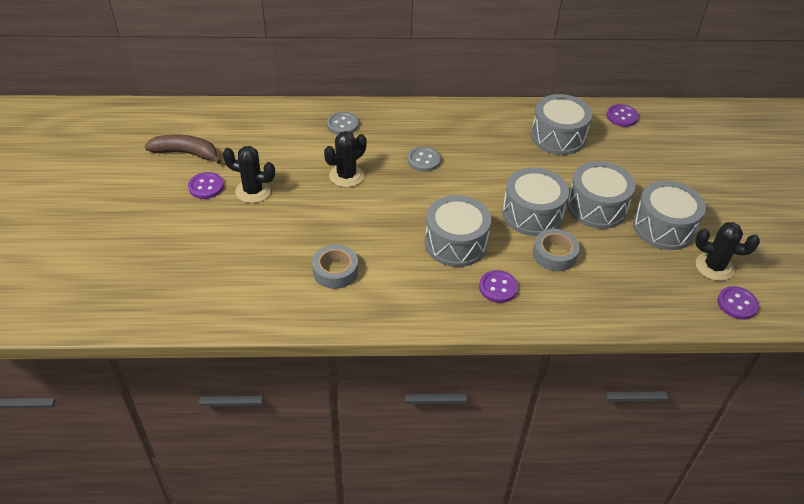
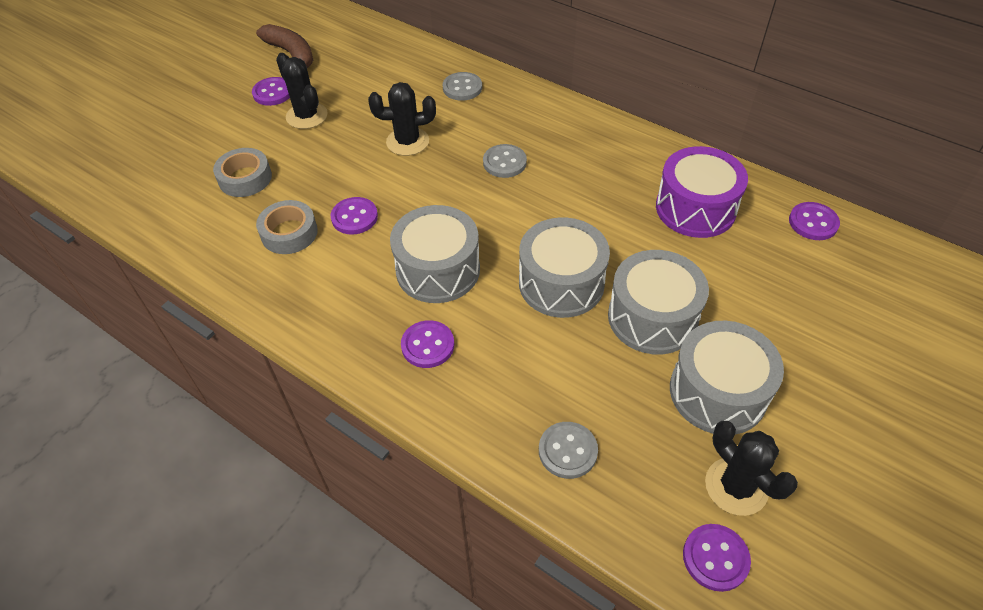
camera: 40 degrees right, 5 degrees up
grey drum [531,94,592,155] -> purple drum [656,146,748,238]
grey tape [533,229,580,271] -> grey tape moved to [213,148,272,197]
none -> purple button [331,197,378,235]
none -> grey button [539,422,598,479]

